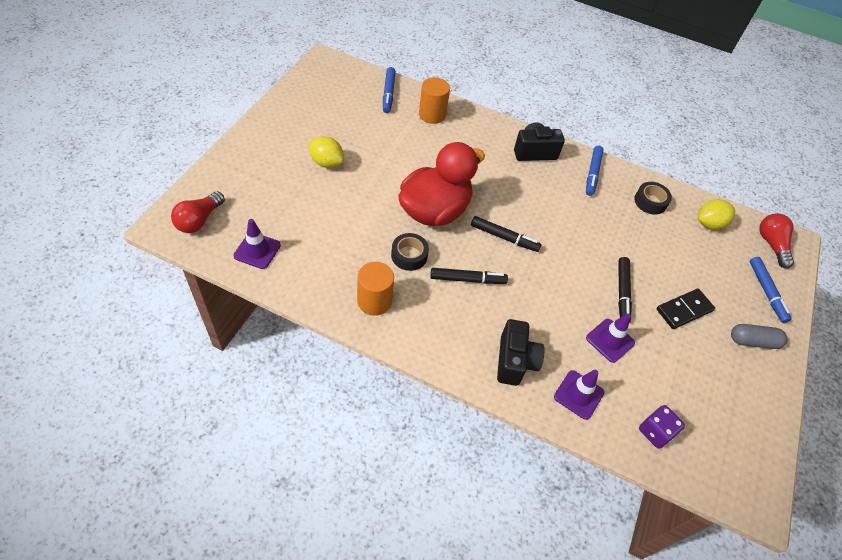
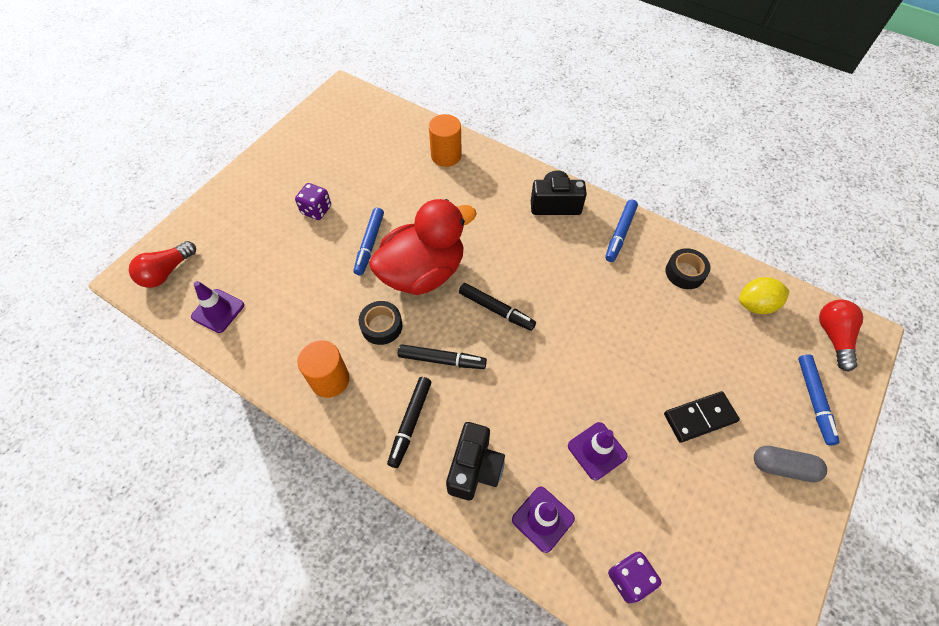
camera: 15 degrees right, 5 degrees up
yellow lemon [309,136,344,168] -> purple dice [295,183,331,220]
blue marker [383,67,396,113] -> blue marker moved to [354,208,384,276]
black marker [618,257,632,323] -> black marker moved to [387,377,432,468]

